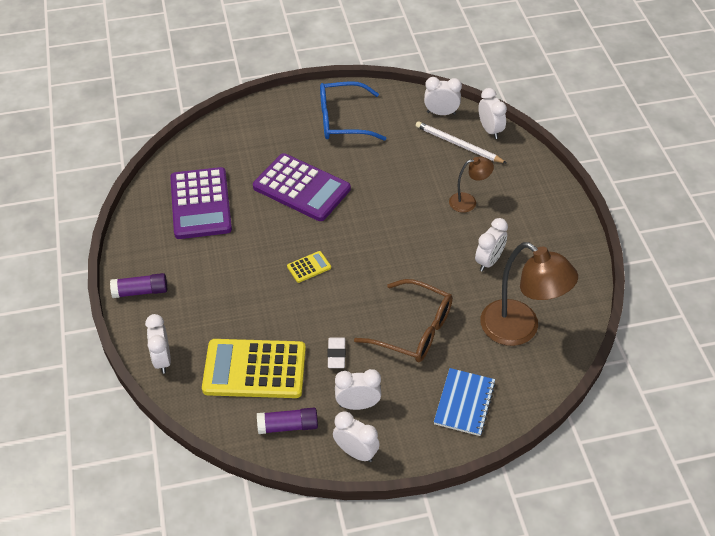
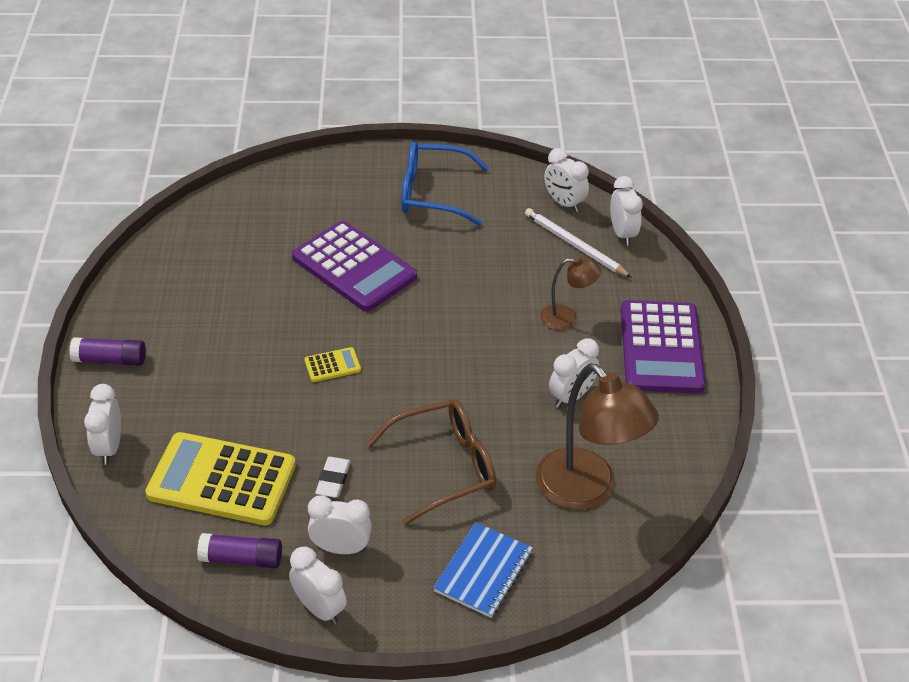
camera: 10 degrees right, 5 degrees down
purple calculator [170,167,232,239] -> purple calculator moved to [621,300,706,393]
brown glasses [354,279,453,362] -> brown glasses turned 60 degrees counterclockwise [366,399,496,525]
white clock [424,77,462,115] -> white clock turned 150 degrees counterclockwise [544,148,589,212]

